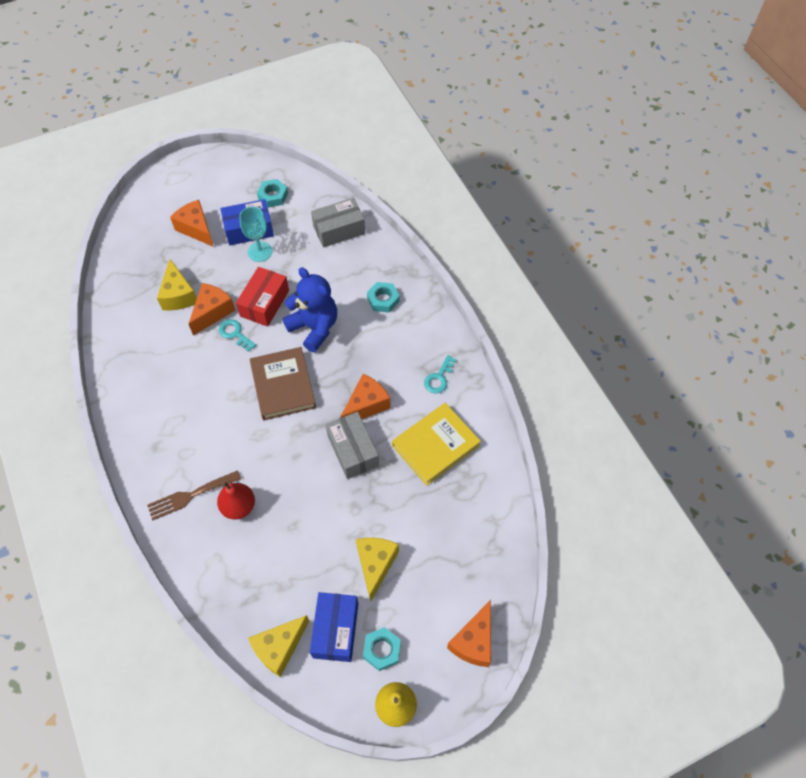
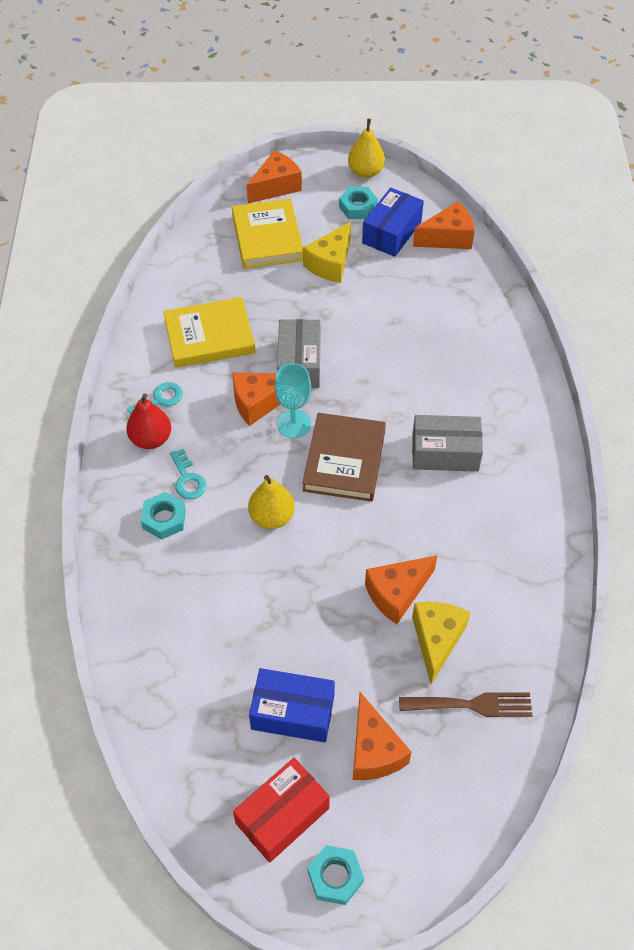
camera: 155 degrees left, 5 degrees down
brown fork [147,470,241,520] -> brown fork moved to [399,692,532,717]
red pear [217,481,255,519] -> red pear moved to [126,393,171,449]
turquoise key [219,319,256,352] -> turquoise key moved to [170,449,206,500]
red box [236,267,289,327] -> red box moved to [233,758,330,863]
turquoise goblet [239,207,272,262] -> turquoise goblet moved to [275,363,311,438]
yellow cheese [248,615,309,677] -> orange cheese [413,201,475,249]
turquoise nut [257,179,288,208] -> turquoise nut moved to [308,845,364,905]
blue teddy bear [283,267,337,352] -> yellow pear [248,475,295,529]
grey box [311,198,365,248] -> grey box moved to [412,415,483,472]
none -> yellow book [232,199,303,269]

